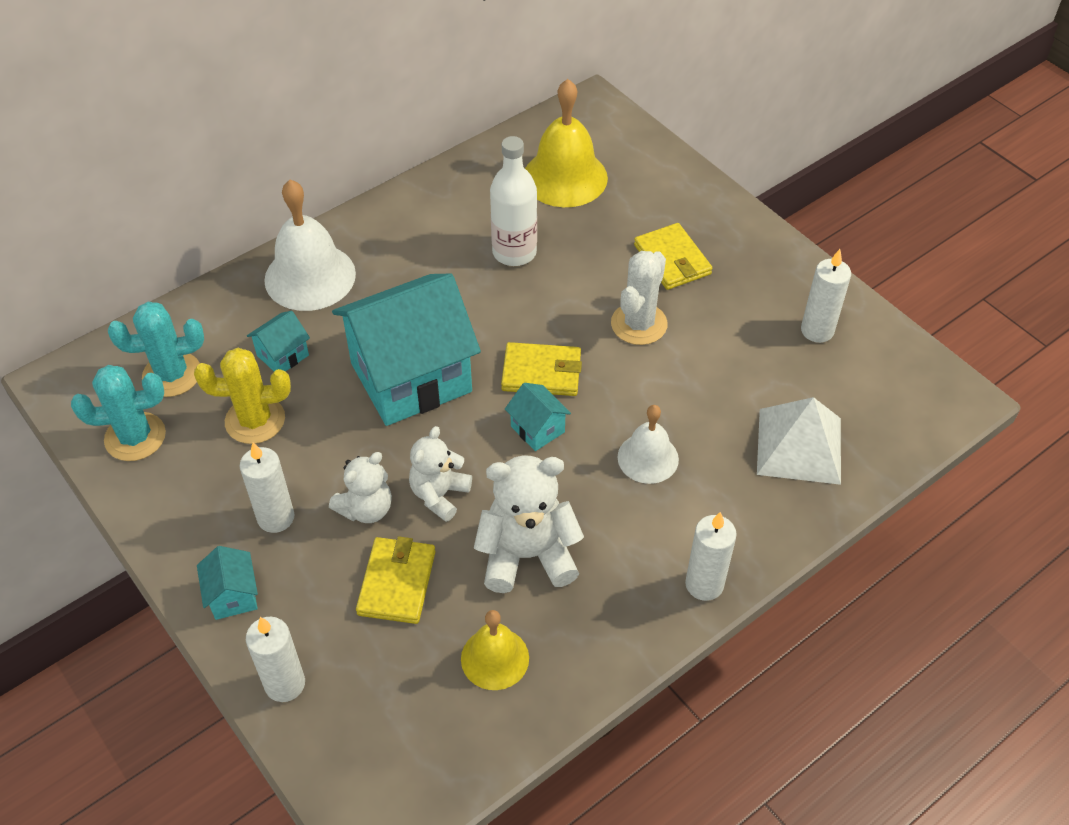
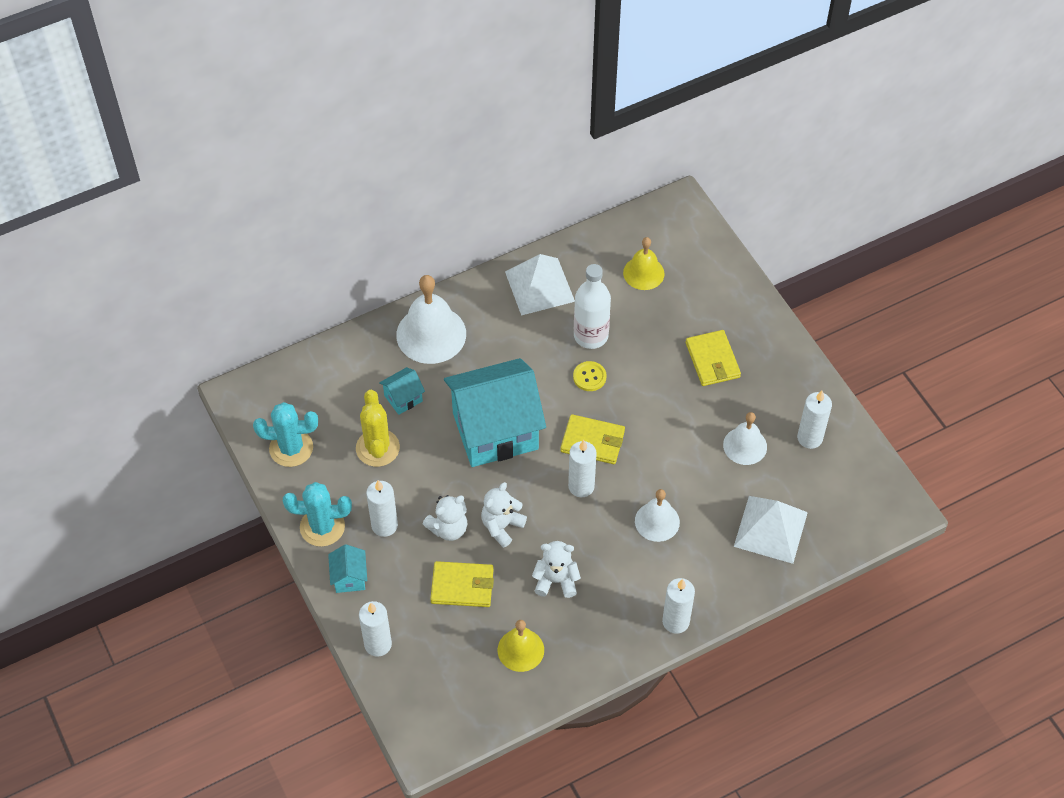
camera: 10 degrees right, 5 degrees up
turquoise cactus [108,302,204,397] -> turquoise cactus moved to [283,482,352,547]
yellow cactus [194,348,291,444] -> yellow cactus turned 75 degrees clockwise [356,390,400,467]
yellow wallet [356,536,435,624] -> yellow wallet turned 75 degrees clockwise [430,561,494,607]
white teddy bear [474,455,584,593] -> white teddy bear [532,541,581,598], size x0.63
turquoise house [505,383,571,451] -> white candle [568,440,597,497]
yellow bell [525,79,608,207] -> yellow bell [623,237,665,290], size x0.60
white cactus [611,251,668,345] -> none
none -> white pyramid [505,254,575,315]
none -> yellow button [573,361,607,391]
none -> white bell [723,412,767,465]

